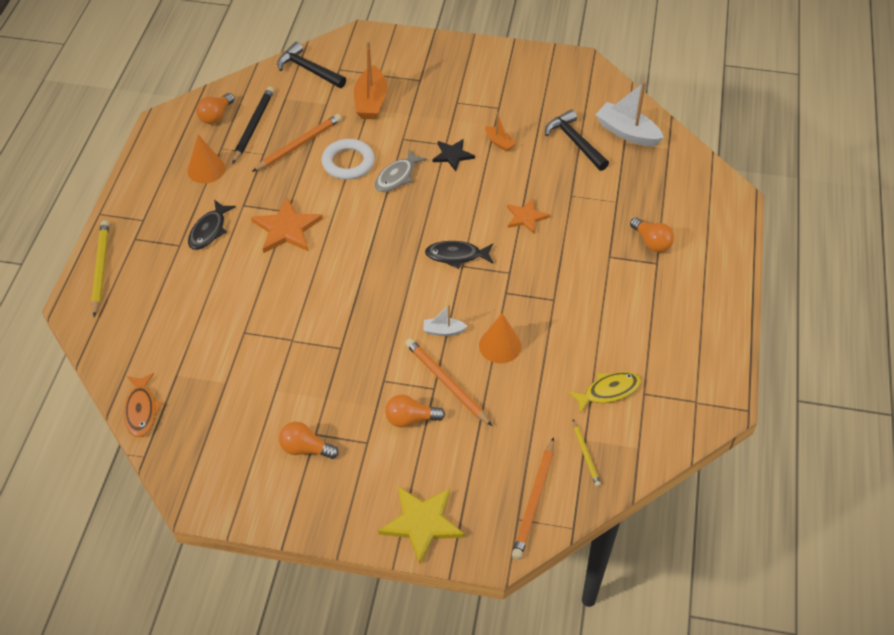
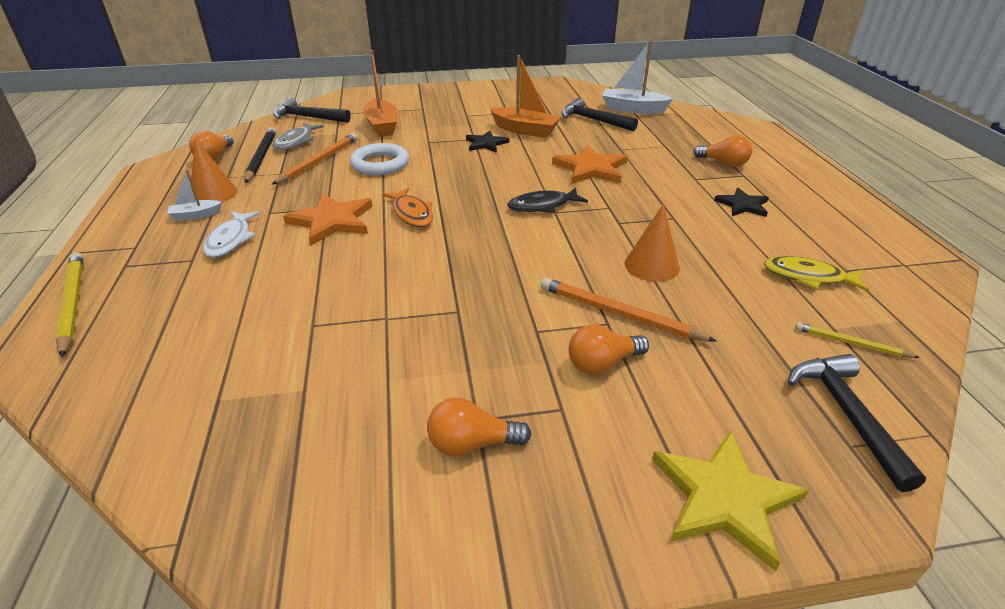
camera: 20 degrees left, 15 degrees down
orange fish [124,373,163,437] -> orange fish moved to [382,188,433,227]
black fish [188,200,236,250] -> white fish [203,211,261,258]
grey fish [375,149,427,192] -> grey fish moved to [273,123,324,150]
white boat [423,305,467,336] -> white boat moved to [167,169,222,221]
orange boat [485,112,516,152] -> orange boat [490,55,561,138], size x1.88
orange star [507,199,550,234] -> orange star [552,145,628,184], size x1.59
orange pencil [512,437,554,559] -> black hammer [788,354,926,492]
yellow fish [568,372,641,414] -> yellow fish turned 120 degrees counterclockwise [764,256,869,292]
yellow pencil [573,420,601,487] -> yellow pencil turned 150 degrees clockwise [795,323,920,358]
none -> black star [714,188,769,217]

